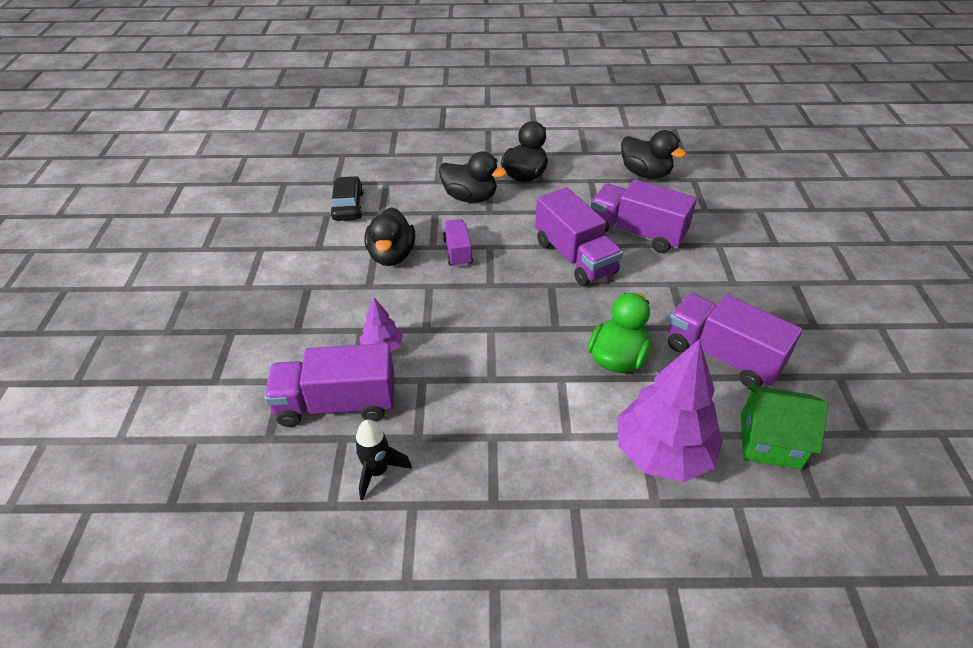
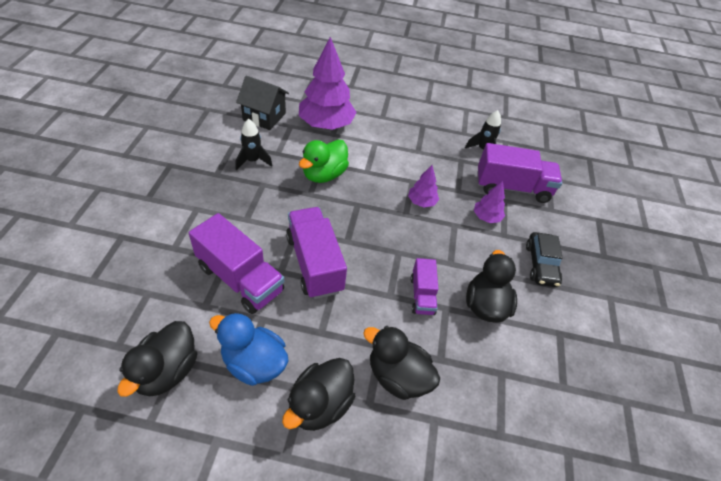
camera: 175 degrees left, 5 degrees up
black car [330,176,364,221] -> black car moved to [526,232,563,287]
black duck [621,130,686,179] -> black duck turned 120 degrees counterclockwise [117,321,197,397]
purple truck [668,293,803,387] -> black rocket [236,119,272,170]
green house [741,385,828,470] -> black house [236,76,289,130]
none -> blue duck [209,312,289,386]
none -> purple tree [408,165,439,207]

